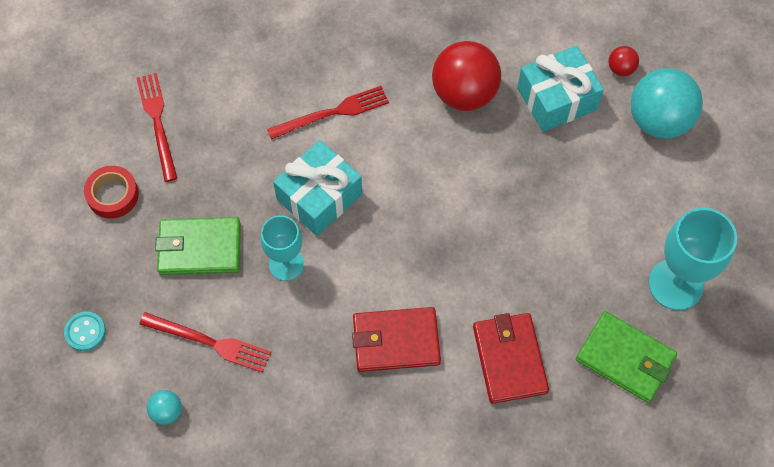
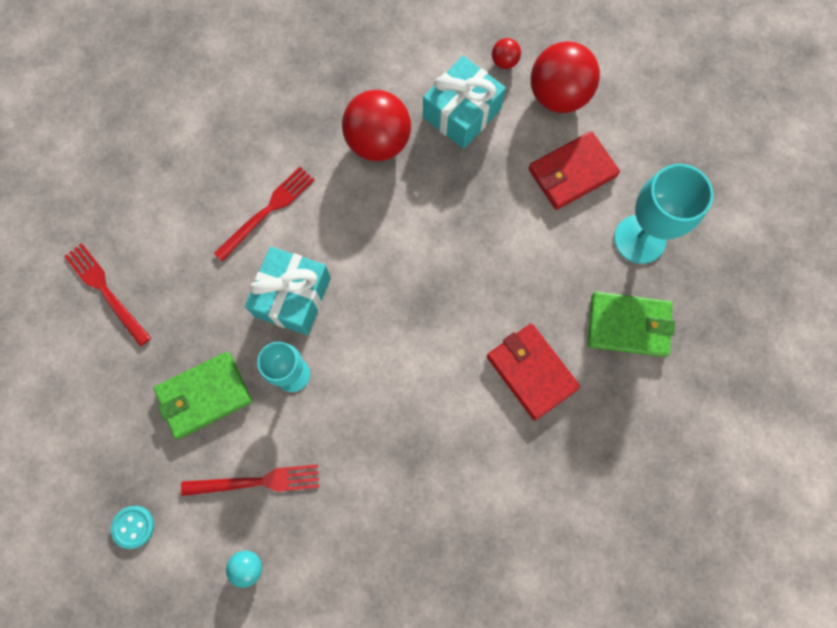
camera: 25 degrees left, 10 degrees up
red tape [84,166,139,219] -> none
red wallet [352,307,441,372] -> red wallet moved to [528,131,620,210]
turquoise ball [631,68,703,139] -> red ball [531,41,600,113]

